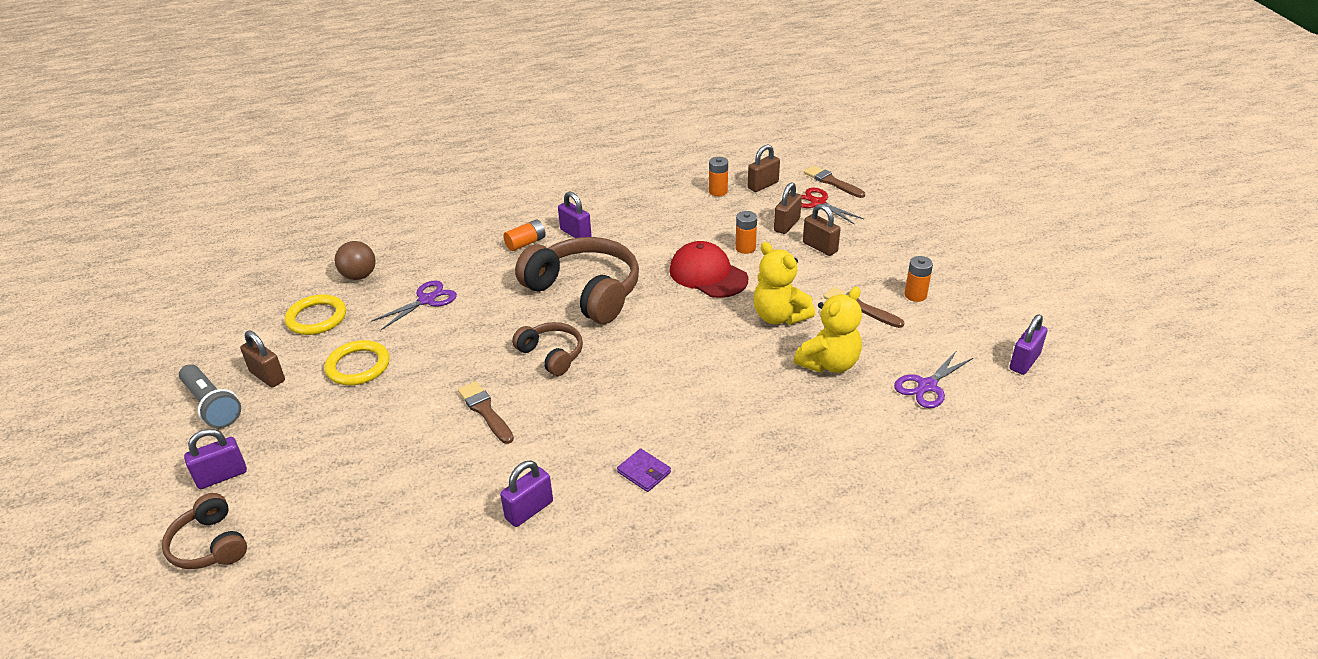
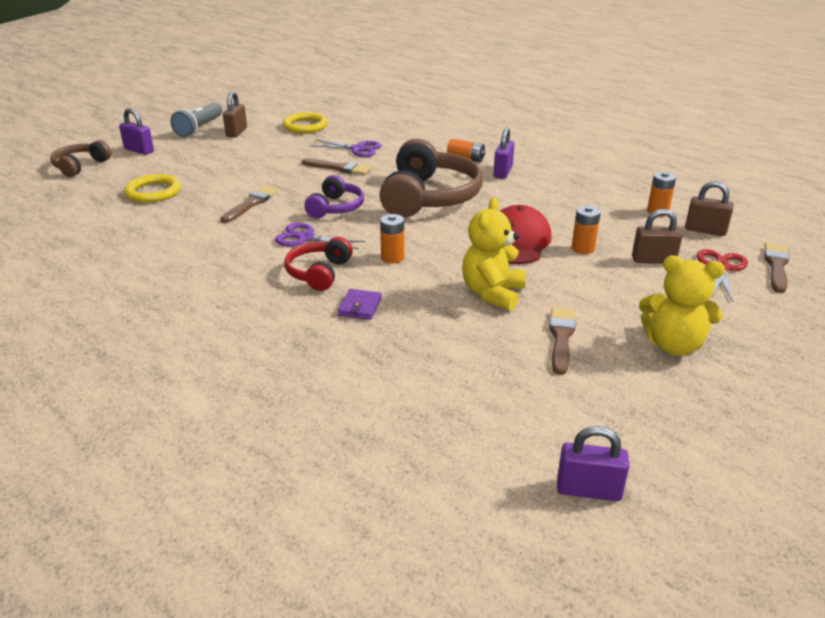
camera: 60 degrees right, 5 degrees down
yellow ring [324,340,390,385] -> yellow ring moved to [124,174,181,203]
brown ball [335,241,376,280] -> none
purple padlock [500,461,553,527] -> none
brown headphones [512,322,583,376] -> purple headphones [304,175,364,218]
purple wallet [617,448,671,492] -> purple wallet moved to [338,289,382,320]
yellow teddy bear [794,287,862,373] -> yellow teddy bear moved to [639,255,725,356]
brown padlock [803,204,841,256] -> none
purple scissors [894,350,973,408] -> purple scissors moved to [275,222,365,250]
orange battery [905,256,933,302] -> orange battery moved to [380,214,404,264]
none -> red headphones [285,237,353,291]
none -> brown brush [302,158,371,175]

